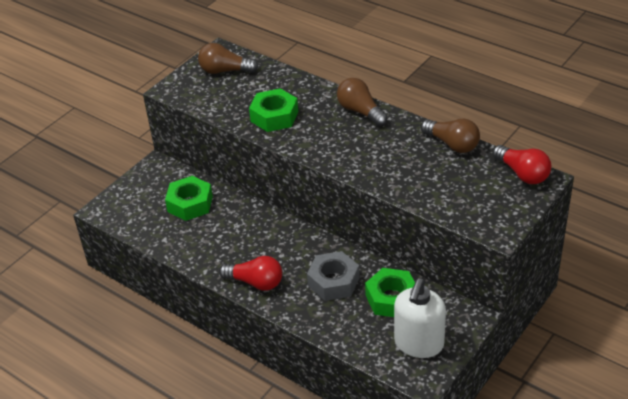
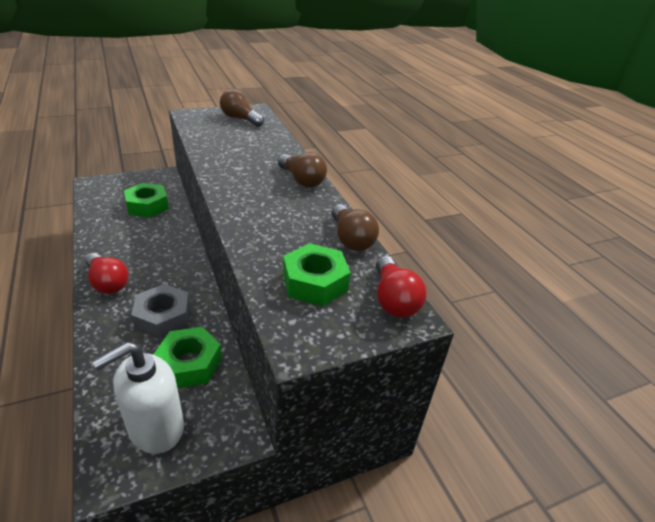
camera: 25 degrees right, 5 degrees down
green nut [249,88,298,132] -> green nut moved to [283,243,351,306]
brown light bulb [337,78,387,126] -> brown light bulb turned 150 degrees clockwise [278,152,327,188]

